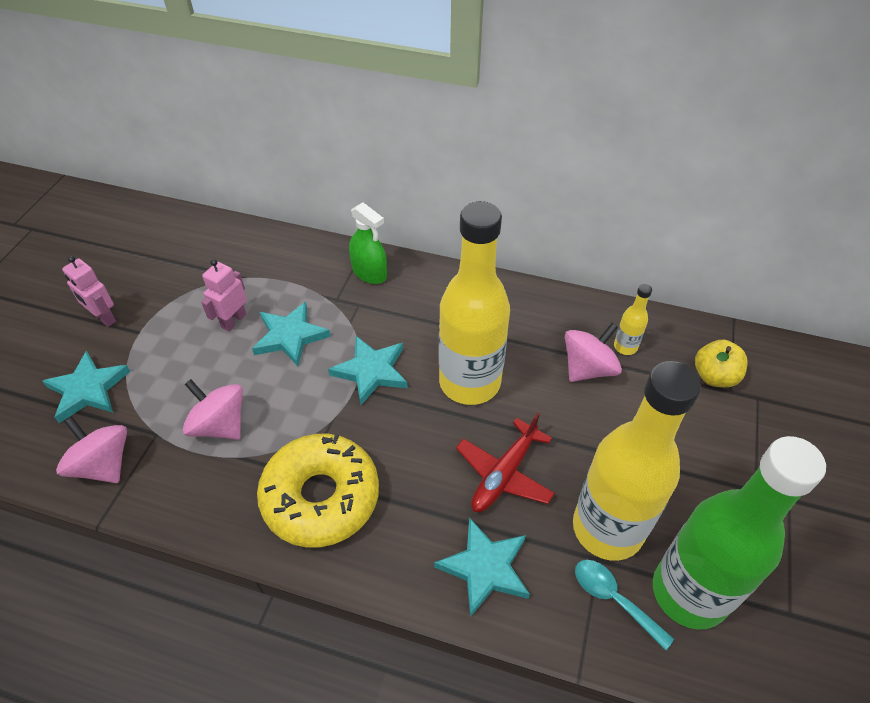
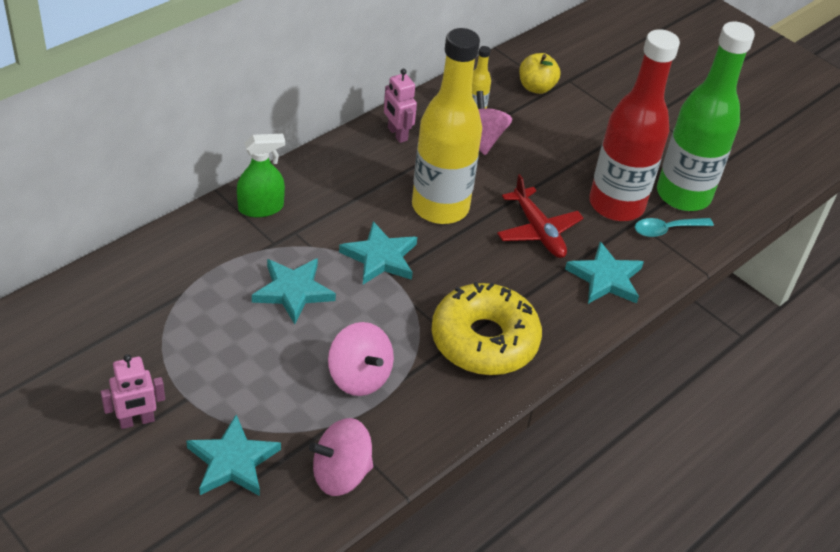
camera: 65 degrees left, 5 degrees down
pink spinning top [183,379,243,440] -> pink spinning top turned 105 degrees counterclockwise [328,322,394,396]
pink robot [201,259,247,332] -> pink robot moved to [384,69,417,143]
yellow bottle [573,361,701,561] -> red bottle [589,29,680,221]

